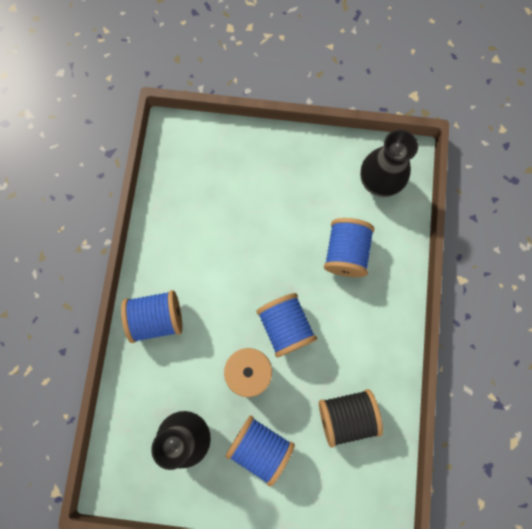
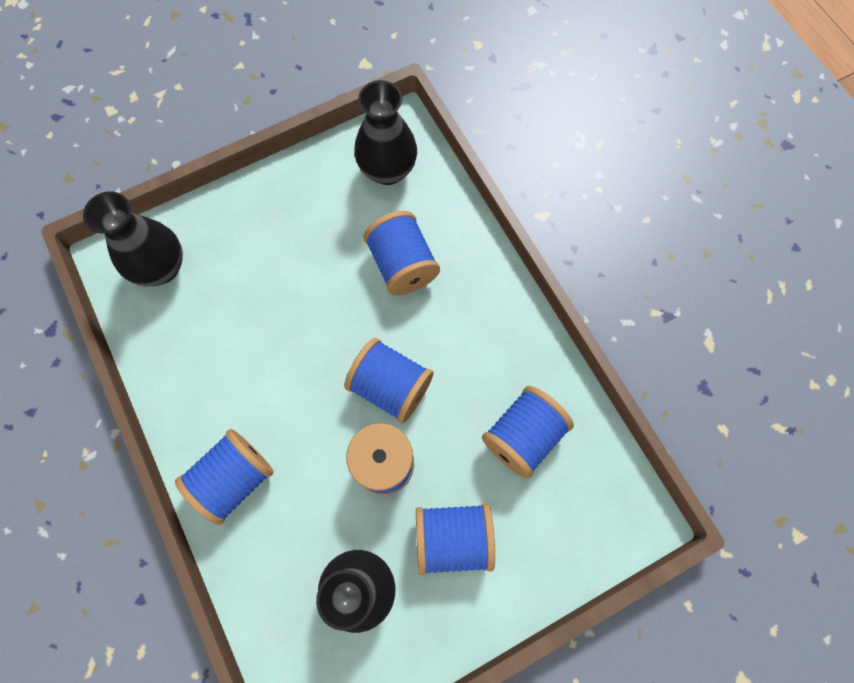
camera: 35 degrees left, 5 degrees down
black spool [319,389,383,448] -> blue spool [482,386,574,479]
none -> black vase [83,191,183,287]

